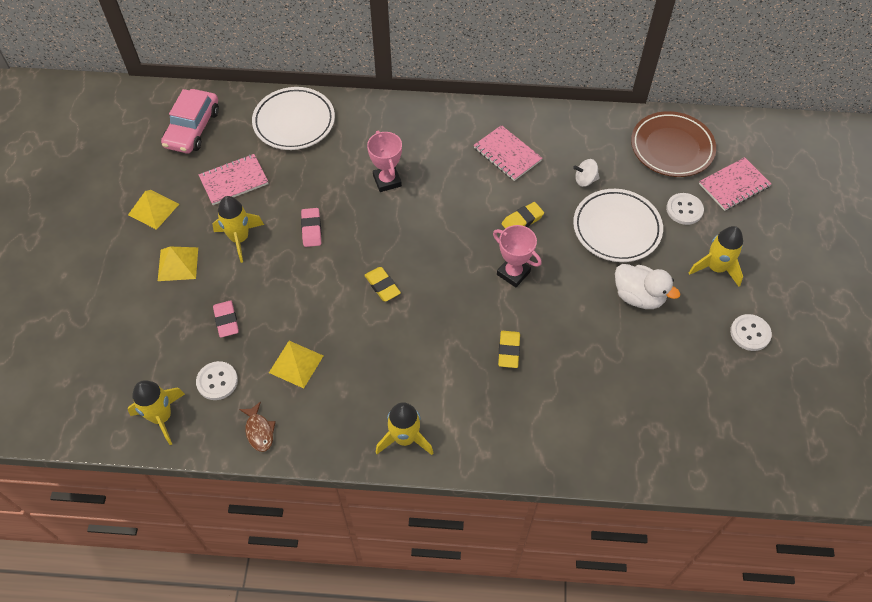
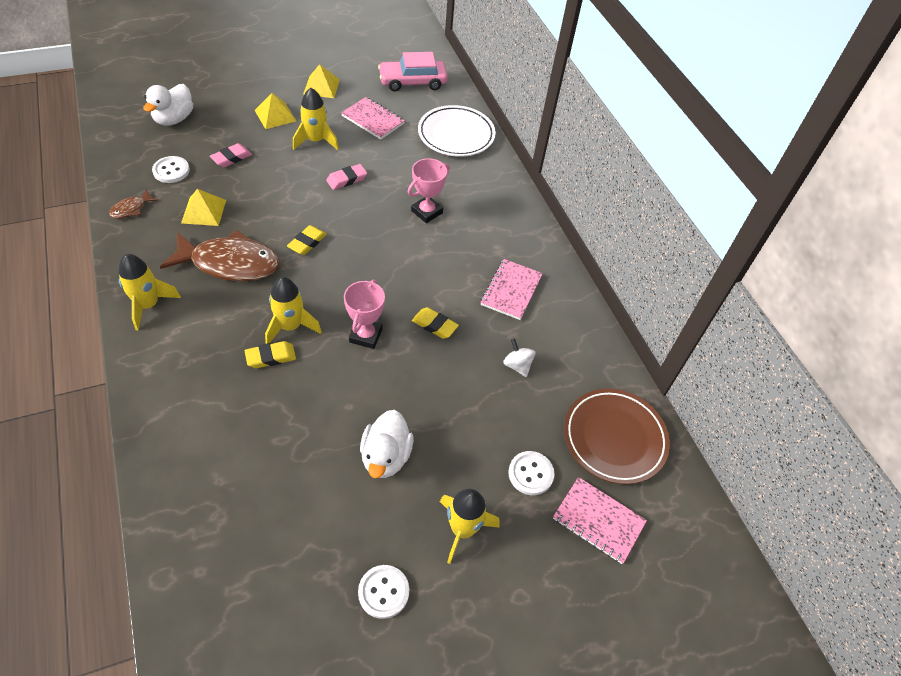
camera: 60 degrees right, 5 degrees down
yellow rocket [128,380,185,445] -> yellow rocket moved to [265,277,322,344]
white plate [573,189,663,262] -> none
none -> white duck [144,84,193,126]
none -> brown fish [160,230,280,281]

